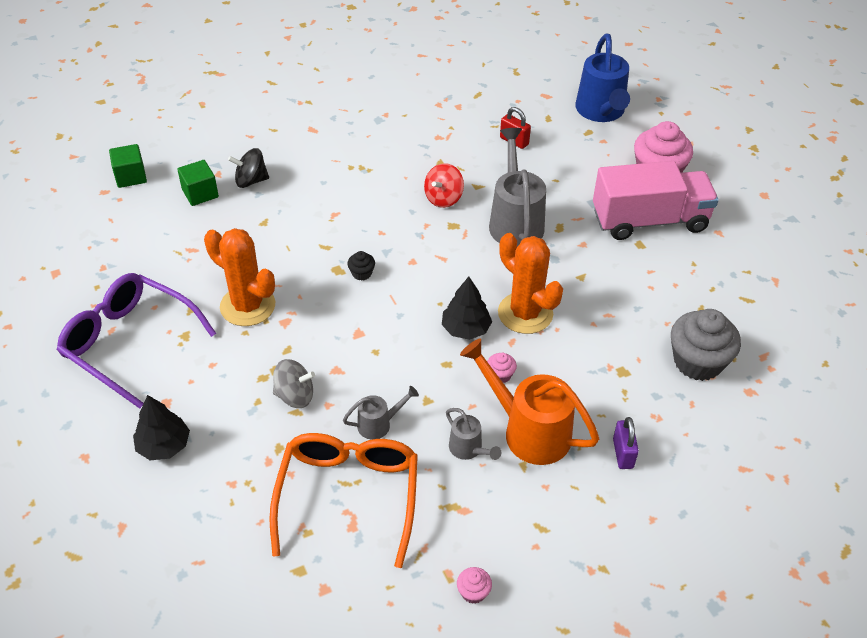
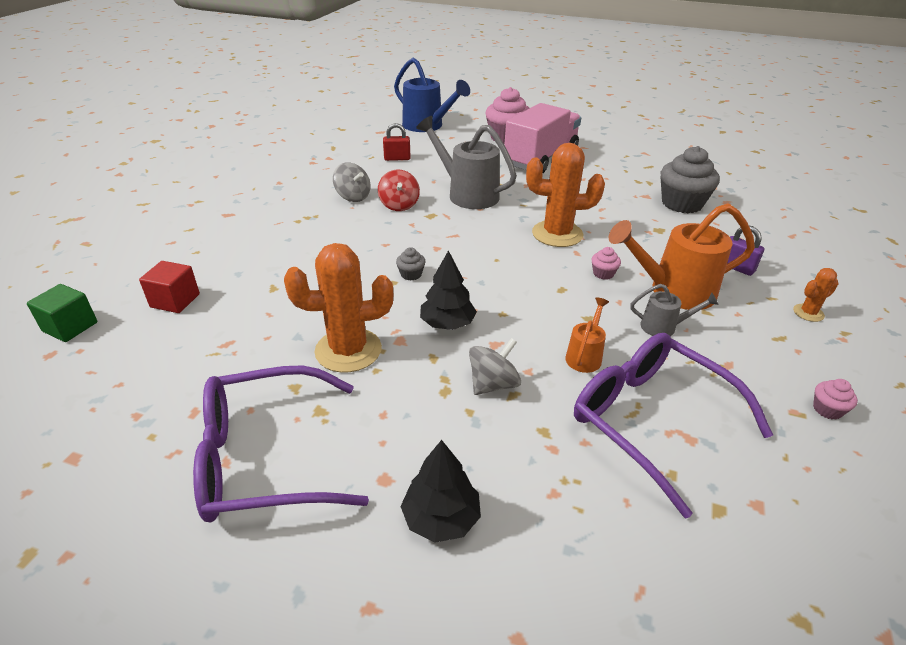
camera: 45 degrees left, 10 degrees down
green cube [177,160,219,206] -> red cube [139,261,200,313]
black spinning top [228,148,269,188] -> none
orange glasses [269,433,418,568] -> purple glasses [574,333,773,519]
grey watering can [343,386,419,440] -> orange watering can [565,298,609,373]
black cupcake [347,251,375,281] -> grey cupcake [396,247,425,281]
black tree [442,277,492,340] -> black tree moved to [420,251,477,330]
none -> grey spinning top [333,162,370,202]
none -> orange cactus [793,268,838,322]

